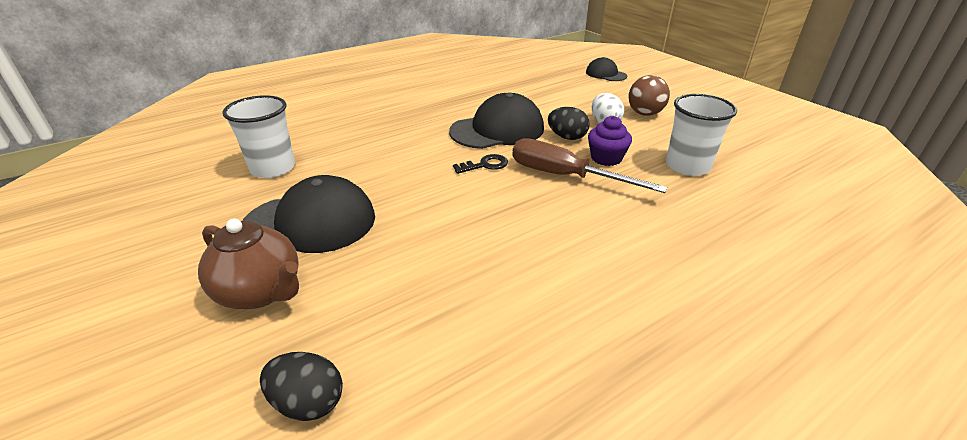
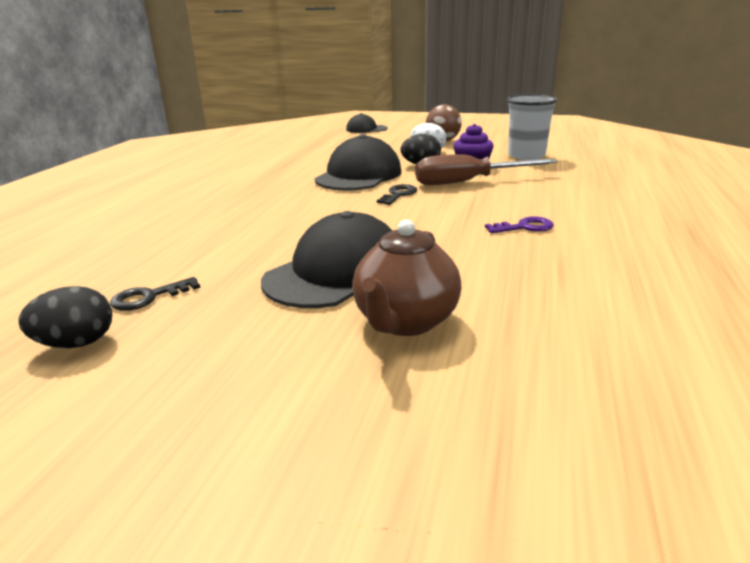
camera: 40 degrees left, 10 degrees down
brown teapot [198,218,299,309] -> brown teapot turned 120 degrees clockwise [352,219,461,336]
white cup [222,95,295,178] -> none
black egg [260,352,343,421] -> black egg moved to [19,286,112,348]
none -> black key [110,277,200,311]
none -> purple key [485,216,554,233]

